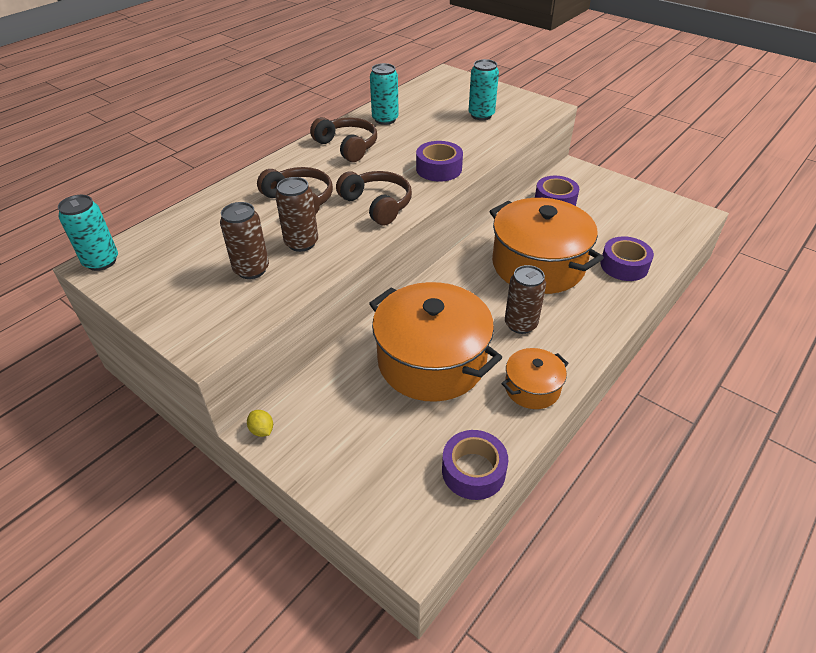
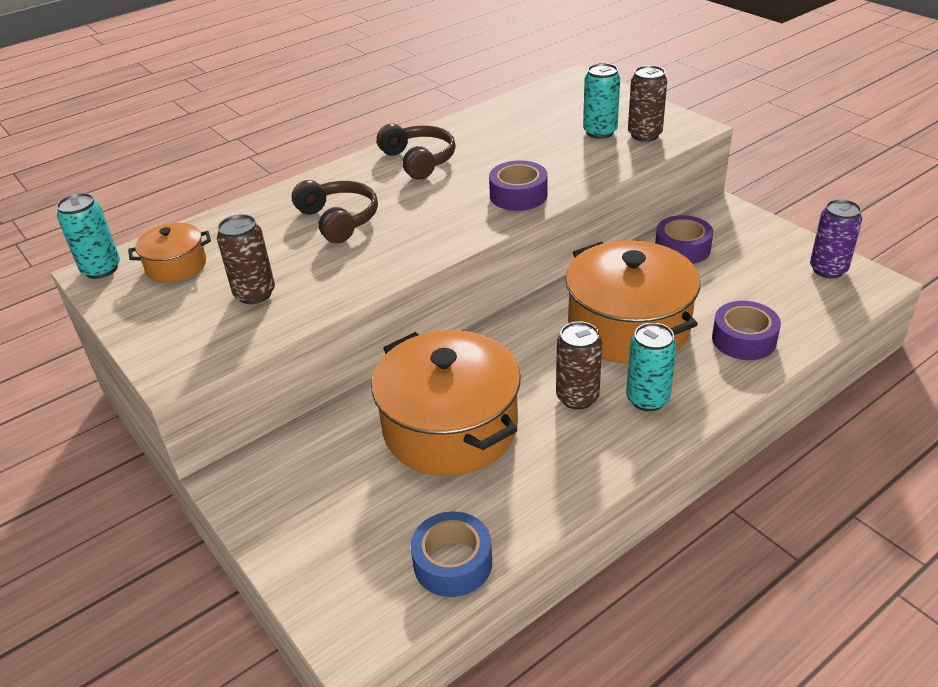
camera: 15 degrees right, 5 degrees down
yellow lemon [247,410,273,437] -> none
brown can [275,177,318,252] -> brown can moved to [628,65,667,142]
brown headphones [336,171,412,225] -> none
turquoise can [370,63,399,125] -> turquoise can moved to [626,323,677,411]
purple tape [442,430,508,500] -> blue tape [411,512,492,597]
orange pot [501,348,569,409] -> orange pot moved to [128,223,211,283]
none -> purple can [810,199,862,278]

